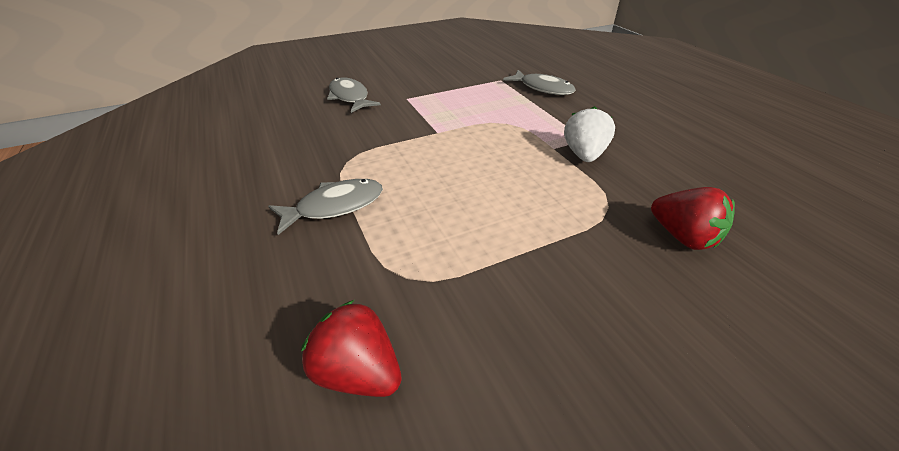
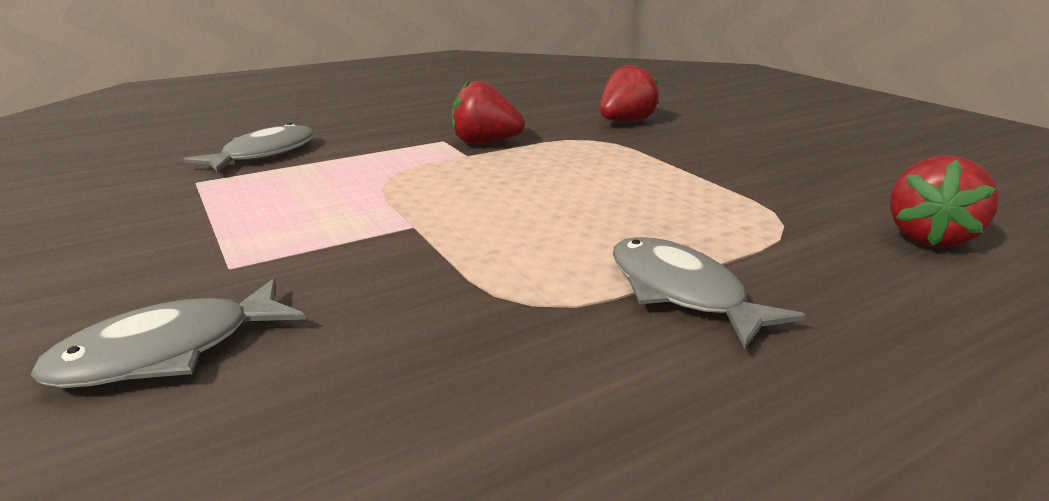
camera: 95 degrees left, 15 degrees down
white strawberry [564,106,615,162] -> red strawberry [452,81,525,144]

